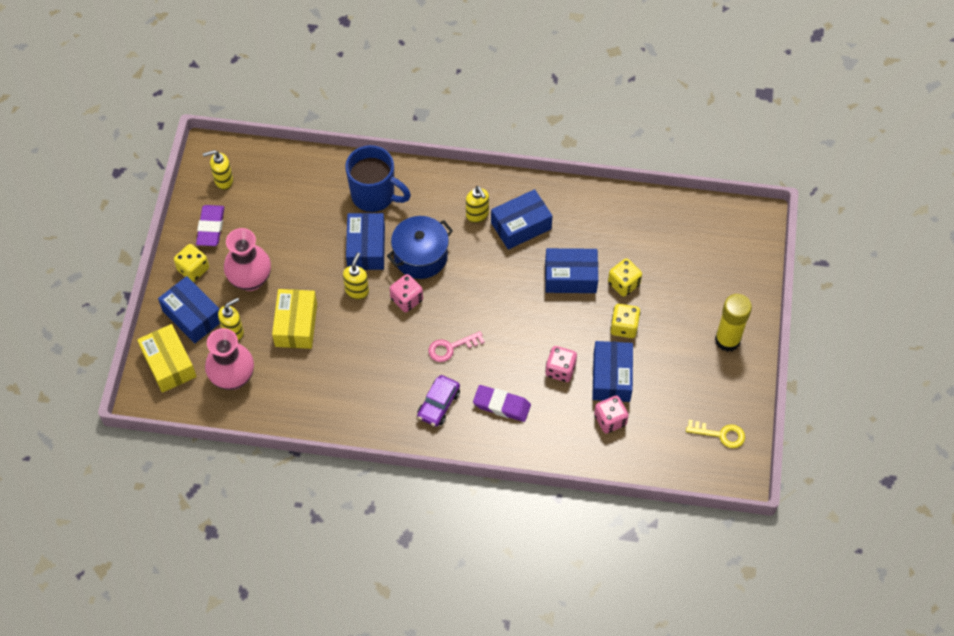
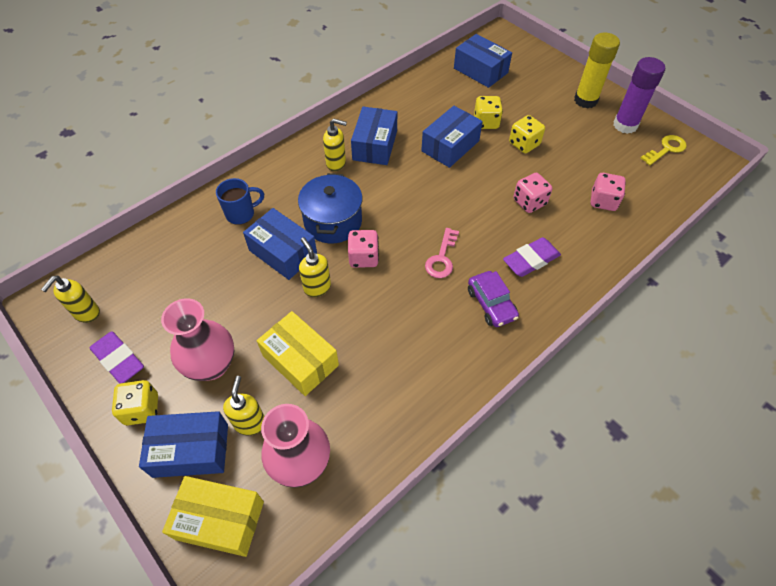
camera: 50 degrees left, 5 degrees down
blue mug [345,145,411,212] -> blue mug [216,178,264,225], size x0.60
blue box [592,341,633,402] -> blue box moved to [454,34,512,88]
none -> purple glue stick [613,57,665,134]

